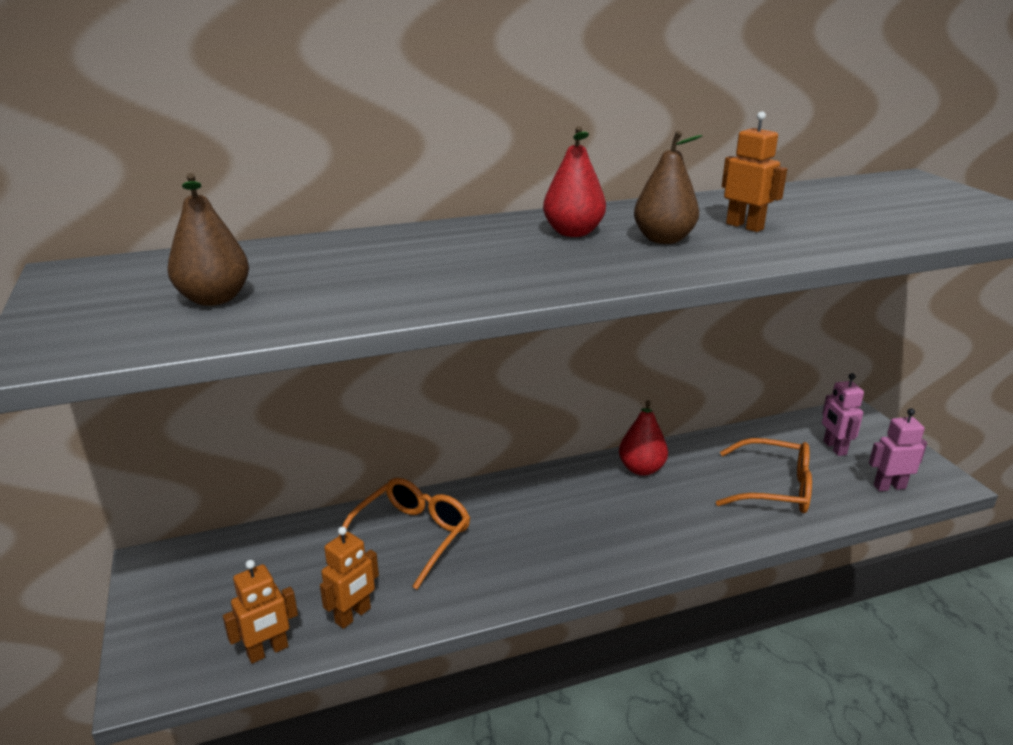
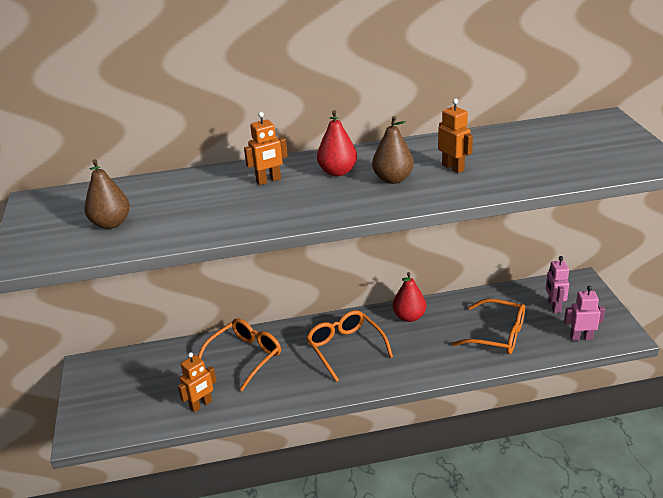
camera: 10 degrees right, 5 degrees up
orange robot [223,560,298,664] -> orange robot moved to [244,112,288,185]
none -> orange glasses [306,310,393,382]

